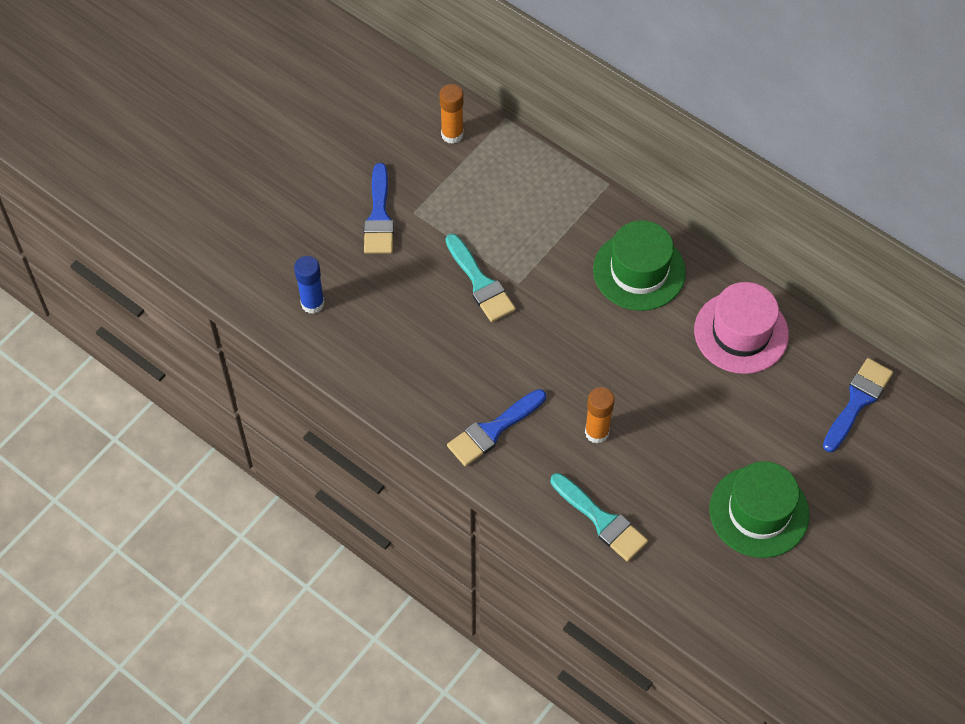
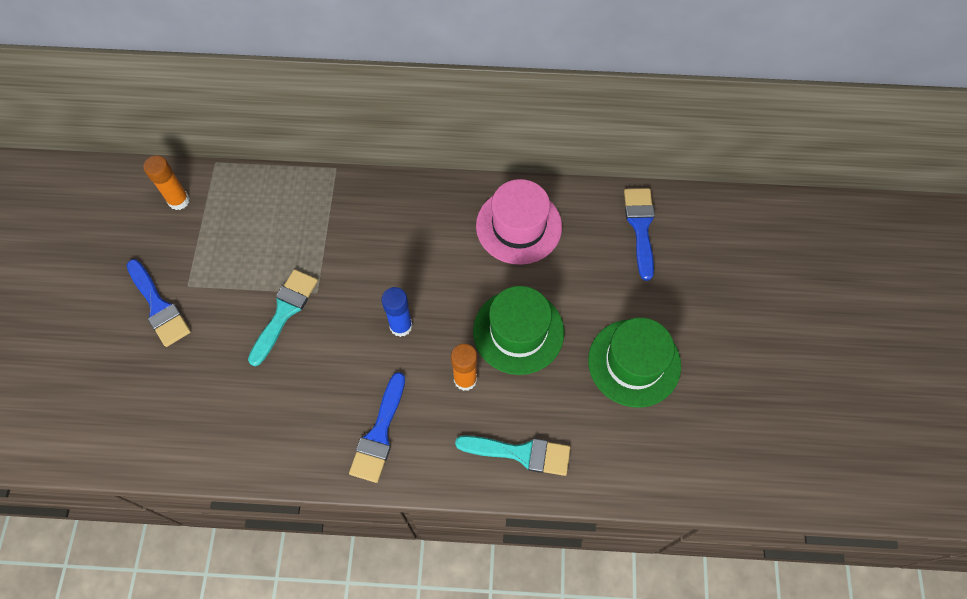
camera: 35 degrees left, 5 degrees up
blue glue stick [294,256,325,314] -> blue glue stick moved to [381,287,413,337]
turquoise brush [446,234,516,322] -> turquoise brush turned 90 degrees counterclockwise [248,269,318,366]
green hat [593,220,686,311] -> green hat moved to [473,286,564,375]

